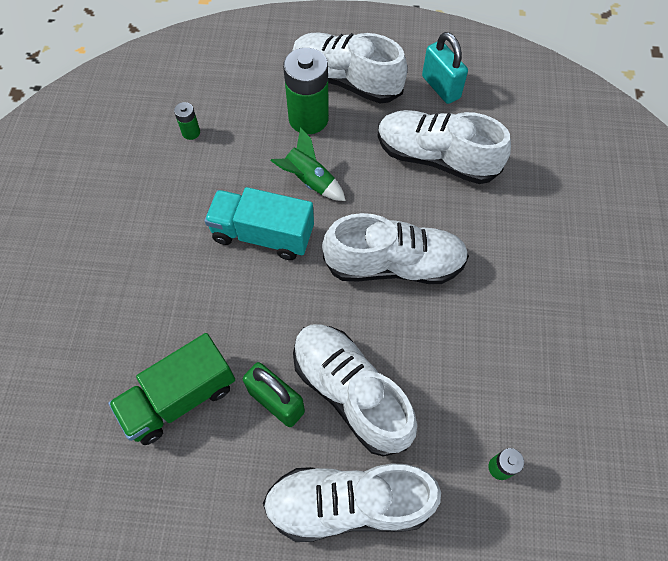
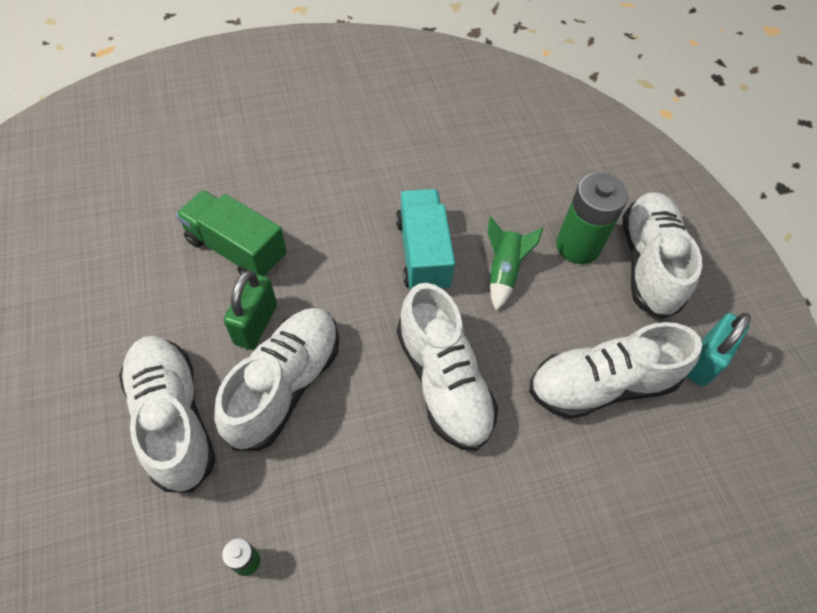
camera: 65 degrees right, 5 degrees down
green battery [174,102,200,140] -> none
white shoe [378,110,511,184] -> white shoe turned 105 degrees counterclockwise [529,322,702,419]

